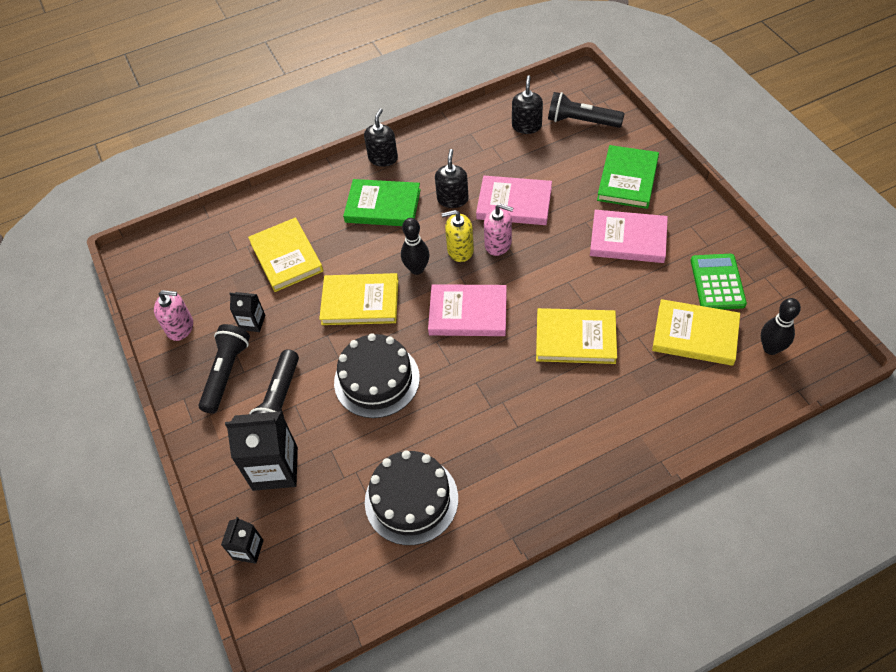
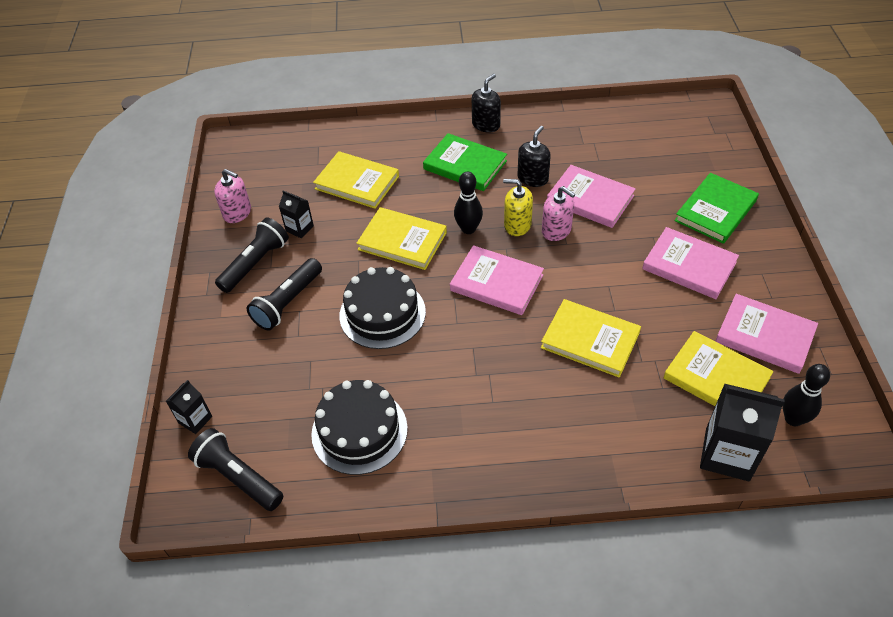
camera: 20 degrees right, 5 degrees down
black carton [225,411,298,491] -> black carton moved to [700,384,785,482]
yellow book [248,218,323,292] -> yellow book turned 60 degrees counterclockwise [313,151,399,209]
black soap dispenser [512,75,543,134] -> none
black flashlight [548,92,625,128] -> black flashlight moved to [188,428,283,511]
green calculator [691,254,747,309] -> pink book [715,294,818,374]

